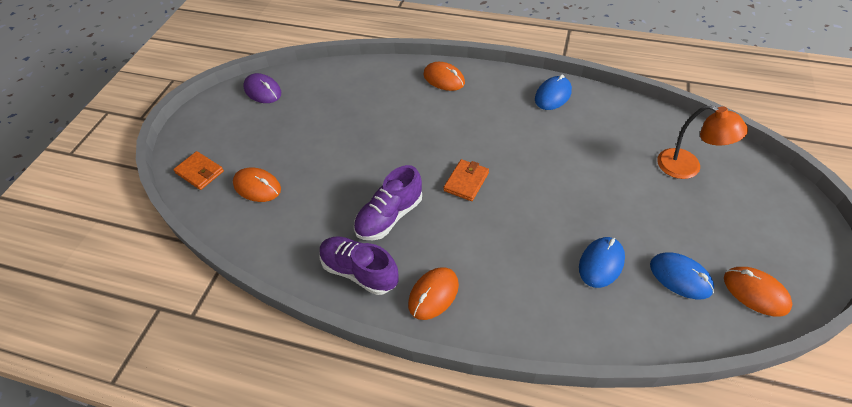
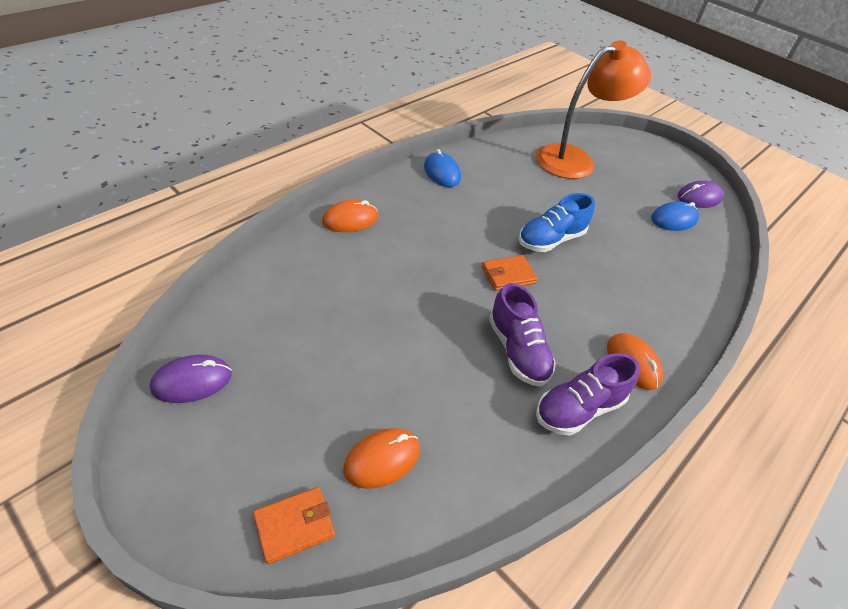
camera: 70 degrees left, 5 degrees down
orange wallet [443,159,489,201] -> orange wallet turned 75 degrees counterclockwise [482,255,538,291]
blue mouse [579,237,625,288] -> none
orange lamp [657,105,748,179] -> orange lamp [536,40,651,179], size x1.63
orange mouse [724,267,792,317] -> purple mouse [678,181,724,208]
none -> blue shoe [519,193,595,252]

